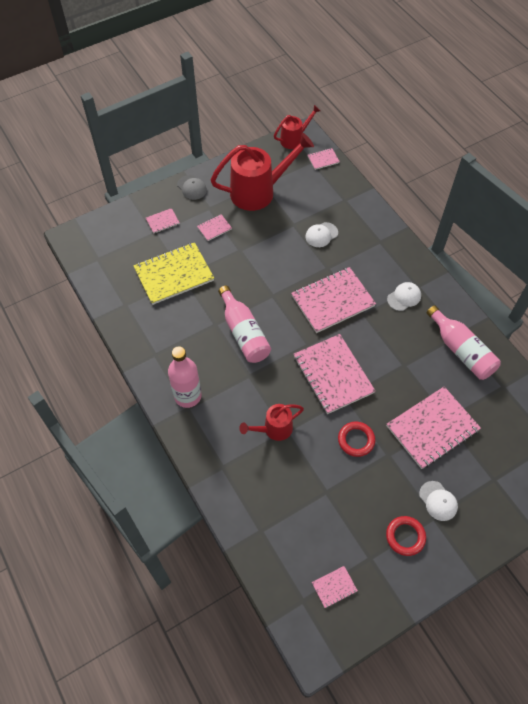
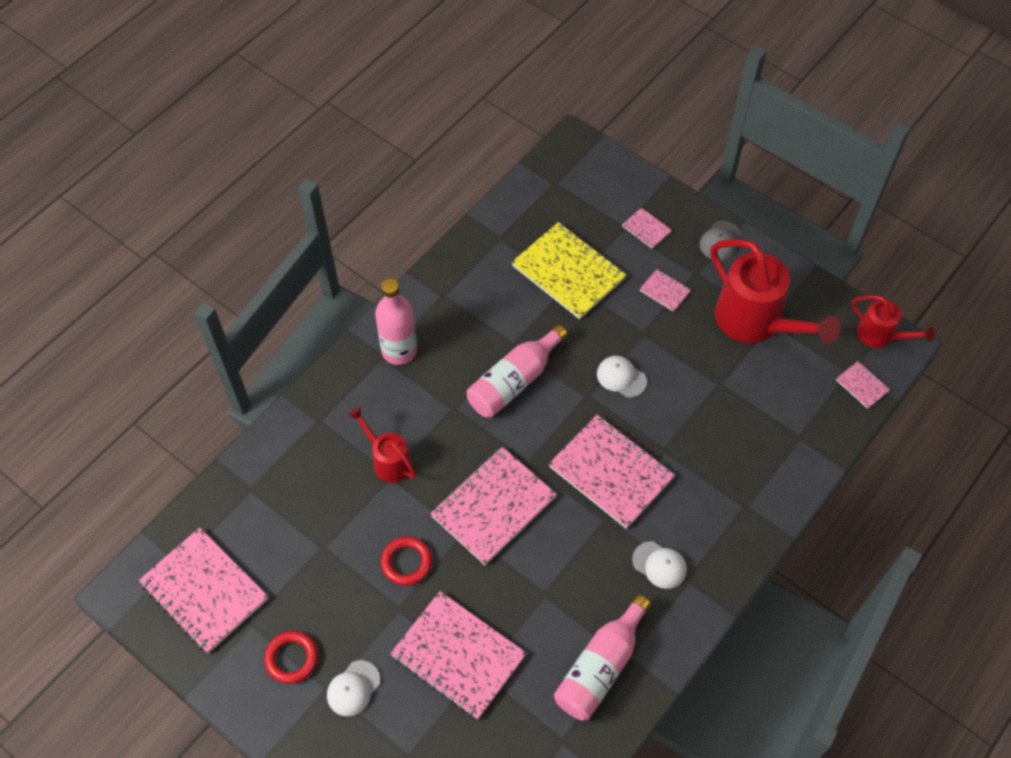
camera: 70 degrees right, 0 degrees up
white cap [305,222,338,247] -> white cap moved to [597,356,647,398]
pink notebook [312,566,358,608] -> pink notebook [138,527,268,653], size x2.26

